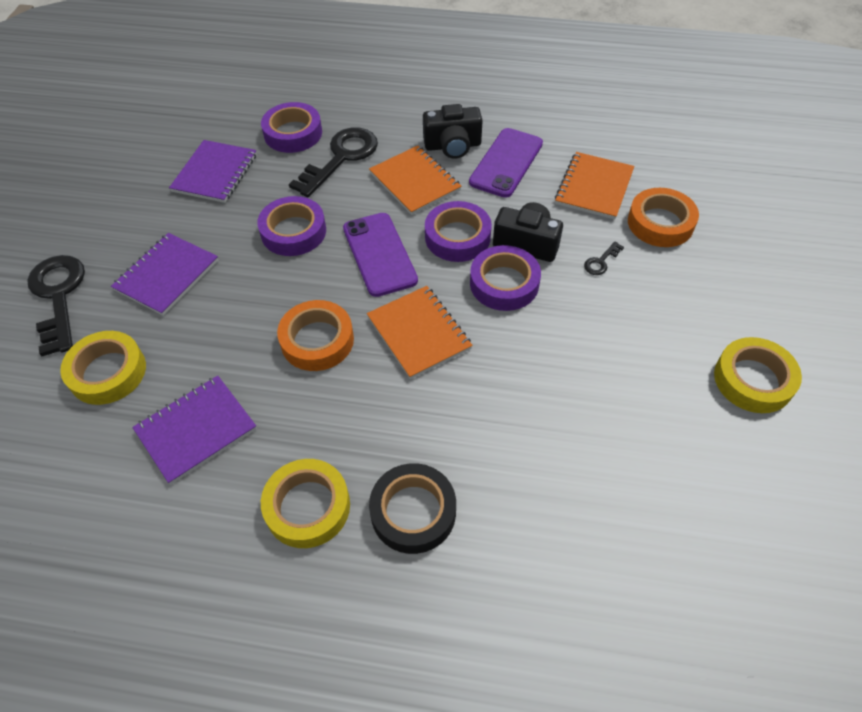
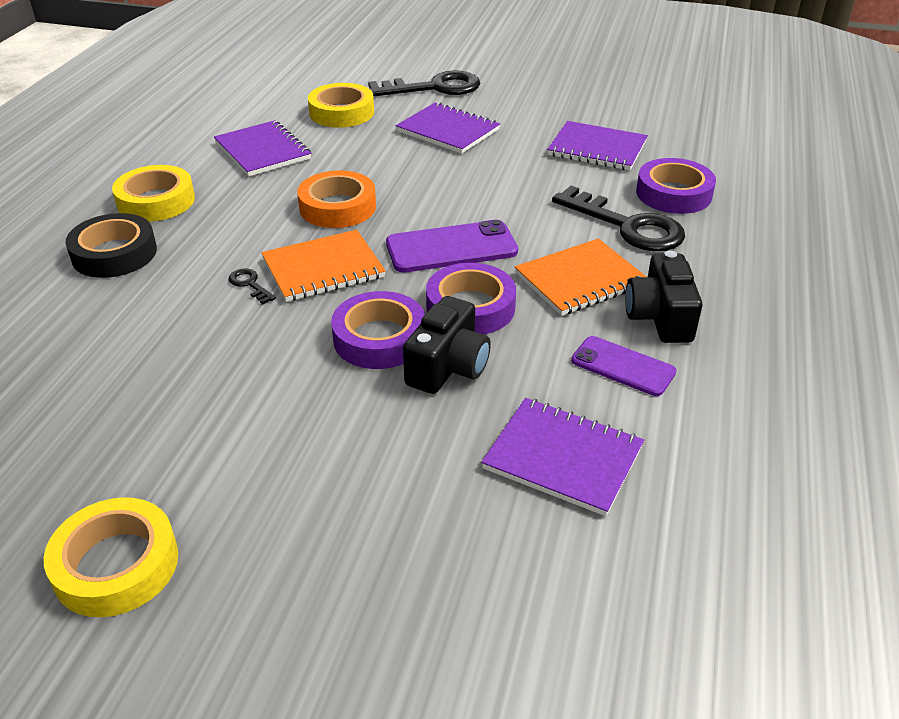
camera: 95 degrees right, 15 degrees down
purple tape [257,196,326,256] -> none
purple phone [469,128,543,198] -> purple phone [571,336,676,396], size x0.66
orange notebook [555,152,634,220] -> purple notebook [481,398,644,516]
black key [584,242,624,275] -> black key moved to [228,268,276,304]
orange tape [628,188,699,247] -> none

